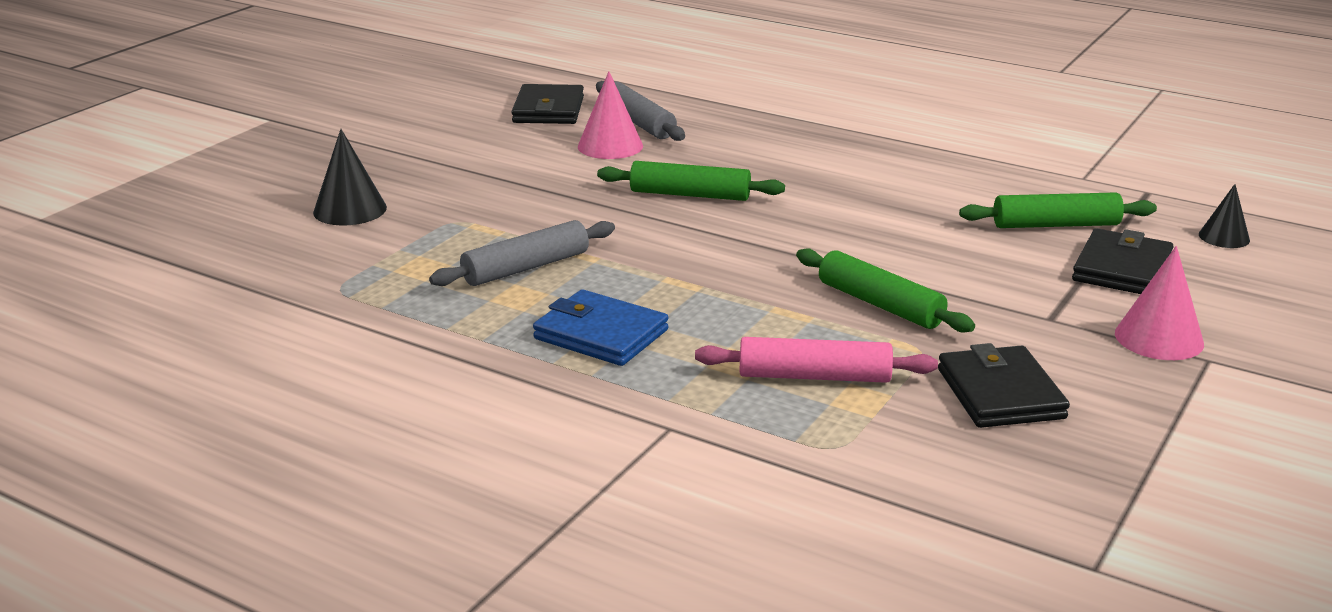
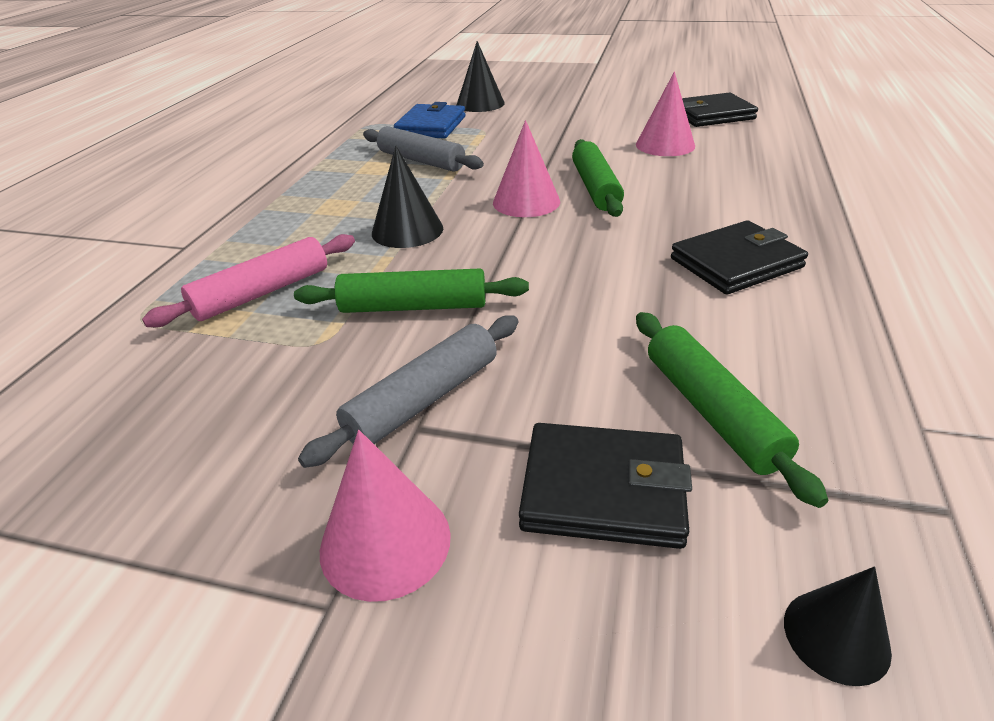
camera: 75 degrees right, 10 degrees up
blue wallet [533,289,668,366] -> blue wallet moved to [394,102,465,139]
grey rolling pin [596,81,685,141] -> grey rolling pin moved to [298,315,518,468]
pink rolling pin [695,337,938,383] -> pink rolling pin turned 60 degrees clockwise [142,234,355,327]
green rolling pin [796,248,975,333] -> green rolling pin turned 60 degrees clockwise [294,268,529,313]
black wallet [938,343,1070,428] -> black wallet moved to [671,220,808,295]
none -> black cone [372,146,443,248]
none -> pink cone [493,120,560,217]

